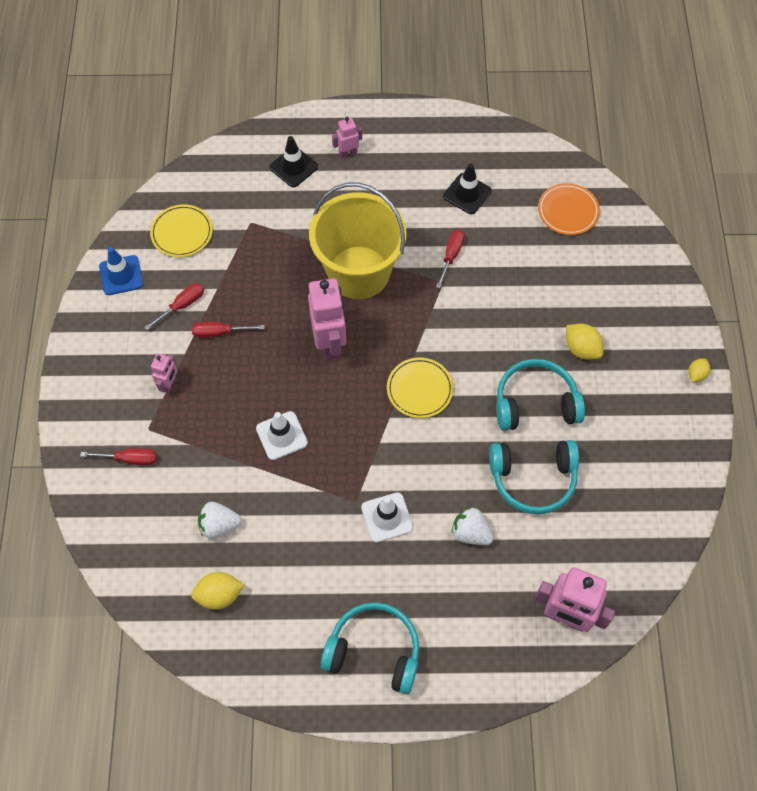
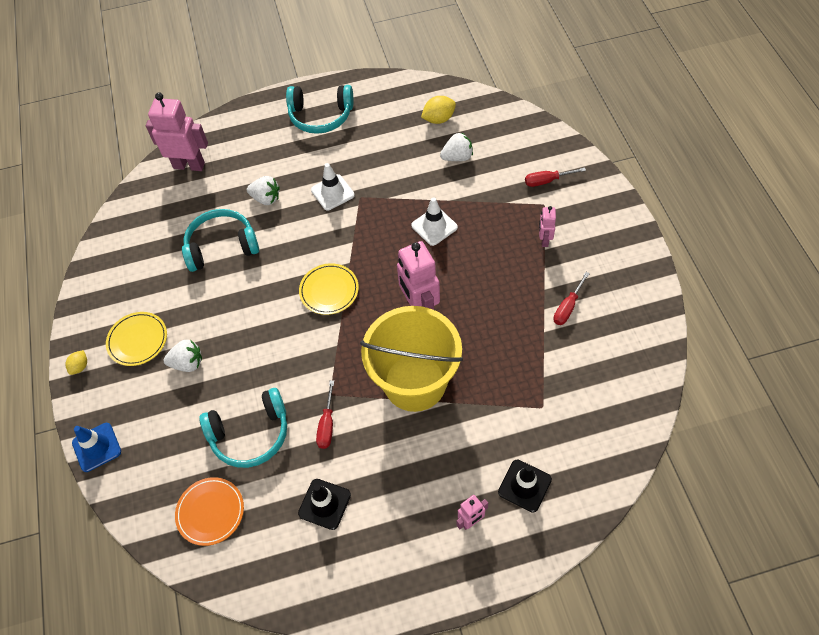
camera: 170 degrees right, 5 degrees down
blue traffic cone [99,247,143,295] -> blue traffic cone moved to [72,423,121,472]
yellow plate [150,204,213,257] -> yellow plate moved to [106,312,167,366]
red screwdriver [192,322,264,338] -> none
turquoise headphones [496,359,585,431] -> turquoise headphones moved to [199,388,287,468]
yellow lemon [566,324,603,360] -> white strawberry [163,340,202,372]

